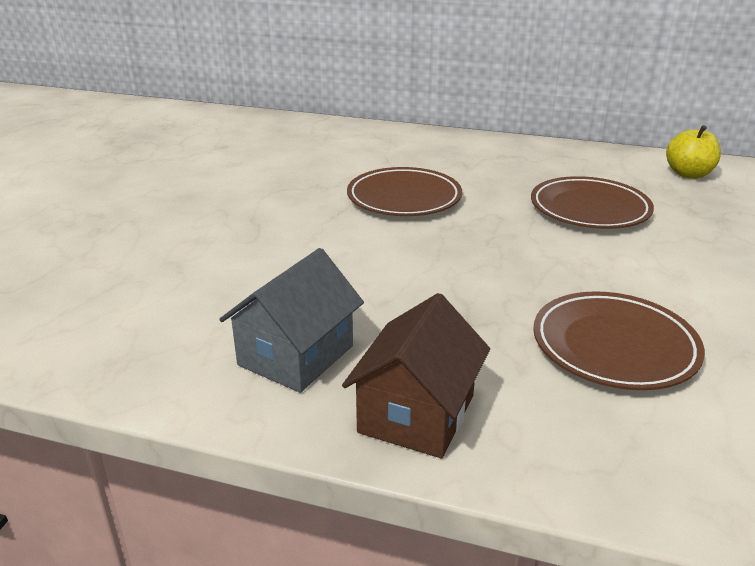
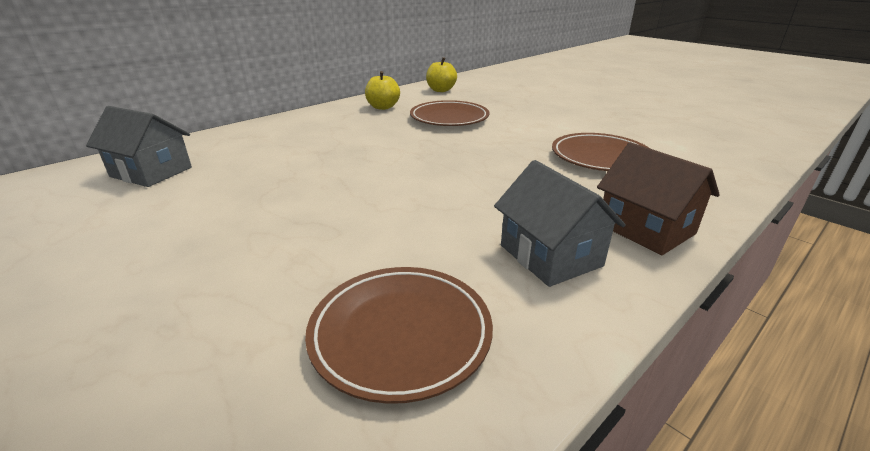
camera: 60 degrees left, 0 degrees up
brown plate [347,167,462,216] -> brown plate moved to [305,267,493,404]
none -> grey house [86,106,192,187]
none -> yellow apple [365,71,400,110]

